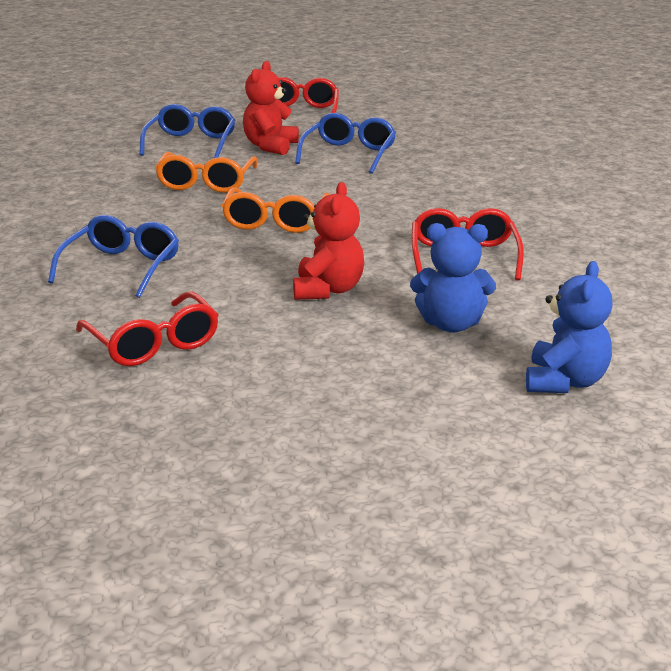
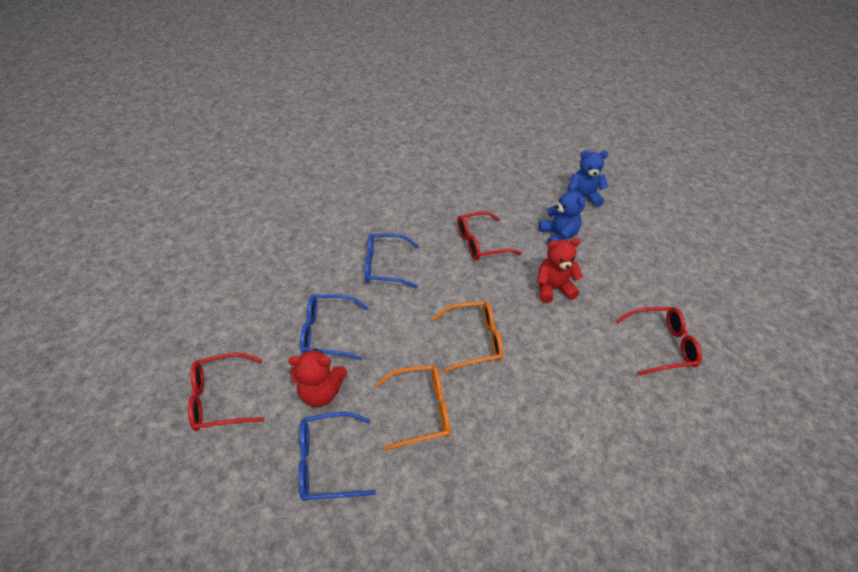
camera: 110 degrees left, 20 degrees up
blue glasses [48,215,179,298] -> blue glasses moved to [365,234,419,288]
red glasses [76,291,219,366] -> red glasses turned 45 degrees clockwise [616,307,702,375]

